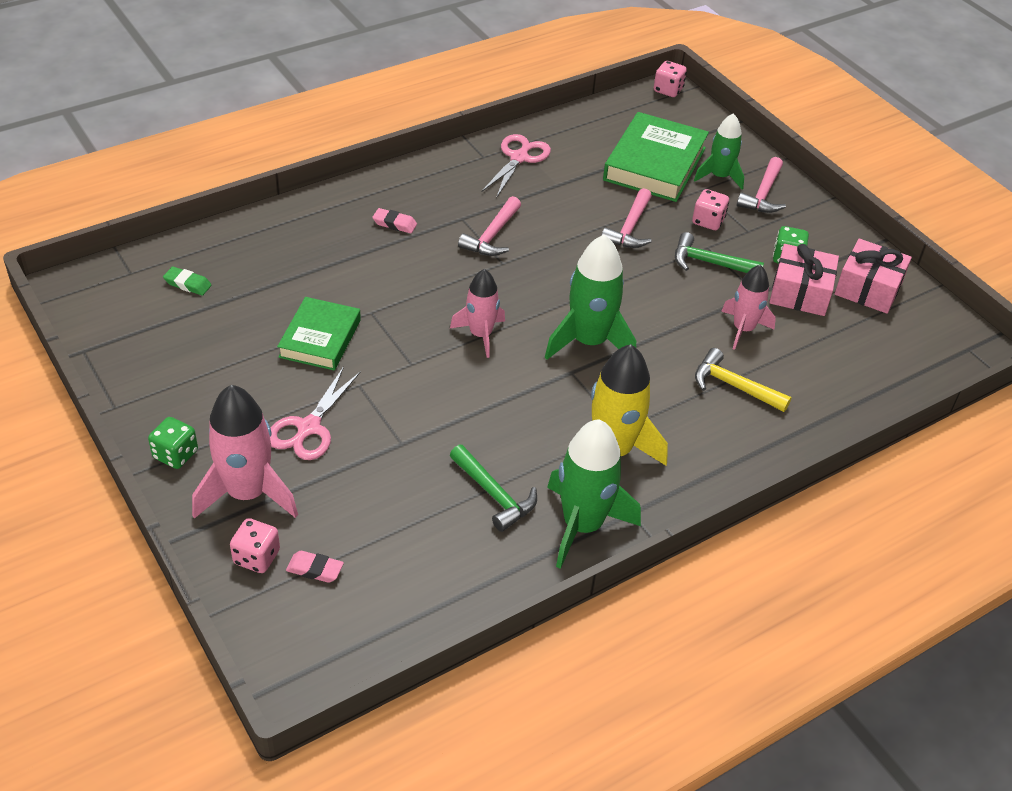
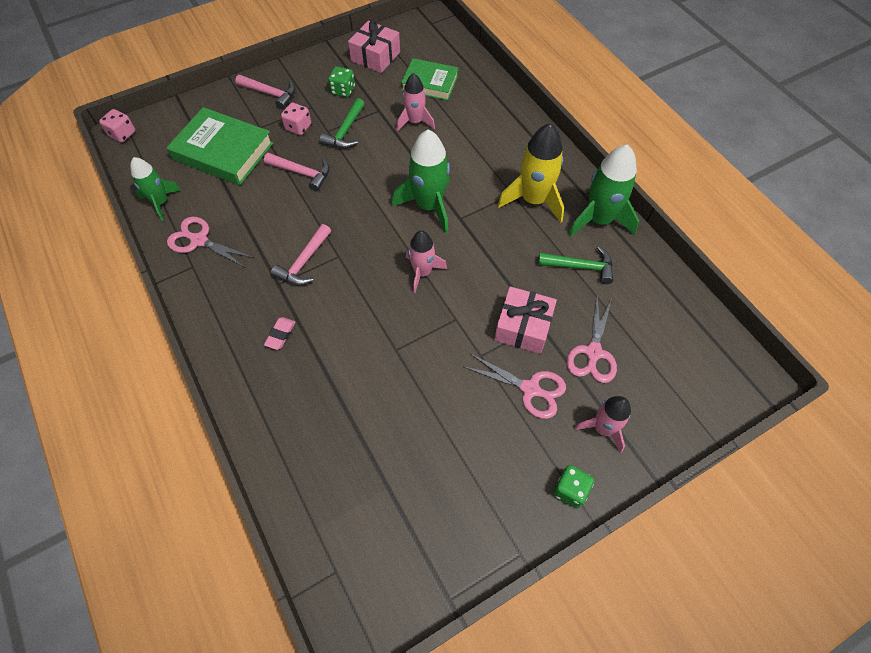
camera: 85 degrees left, 15 degrees up
green eraser [163,266,212,295] -> none
pink rocket [192,385,298,519] -> pink rocket [574,396,631,453], size x0.63
pink dice [230,518,280,573] -> none
green book [277,297,361,371] -> green book moved to [401,58,458,101]
pink eraser [286,551,344,583] -> none
green hammer [450,445,537,532] -> green hammer turned 45 degrees clockwise [538,246,613,284]
pink hammer [458,196,521,256] -> pink hammer turned 90 degrees clockwise [271,224,331,285]
green rocket [694,113,744,190] -> green rocket moved to [130,157,181,221]
yellow hammer [695,348,792,412] -> none
pink gift [769,244,839,316] -> pink gift moved to [494,287,557,354]
none -> pink scissors [566,295,617,383]

